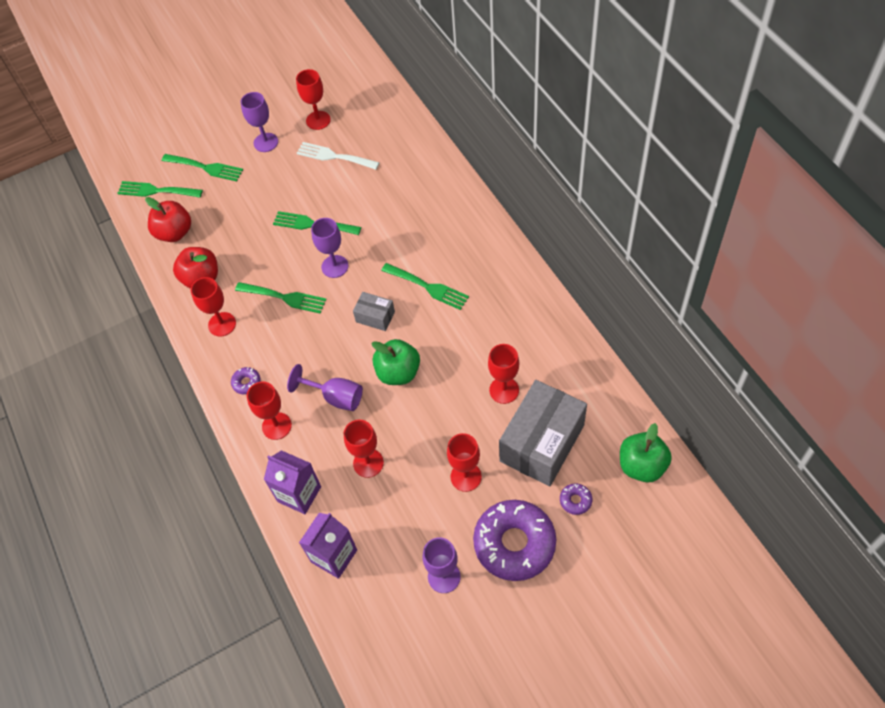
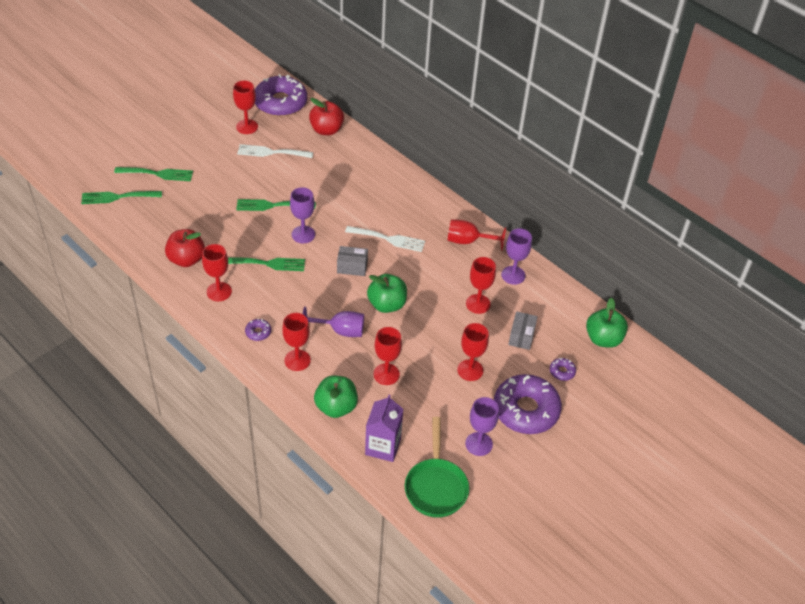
camera: 25 degrees left, 10 degrees down
red apple [145,197,191,242] -> red apple moved to [309,98,344,135]
purple goblet [240,92,278,152] -> purple goblet moved to [501,228,532,285]
purple carton [264,450,321,514] -> green apple [314,376,358,418]
green fork [381,263,469,310] -> white fork [345,226,425,252]
grey box [499,380,587,486] -> grey box [508,311,538,350], size x0.47
none -> purple donut [255,74,307,116]
none -> green pan [405,417,469,518]
none -> red goblet [448,219,506,251]

